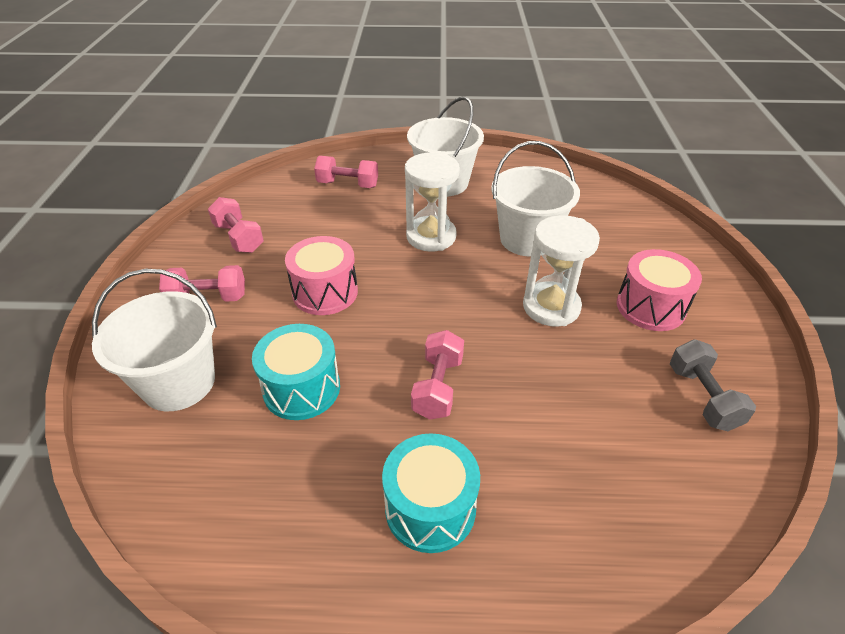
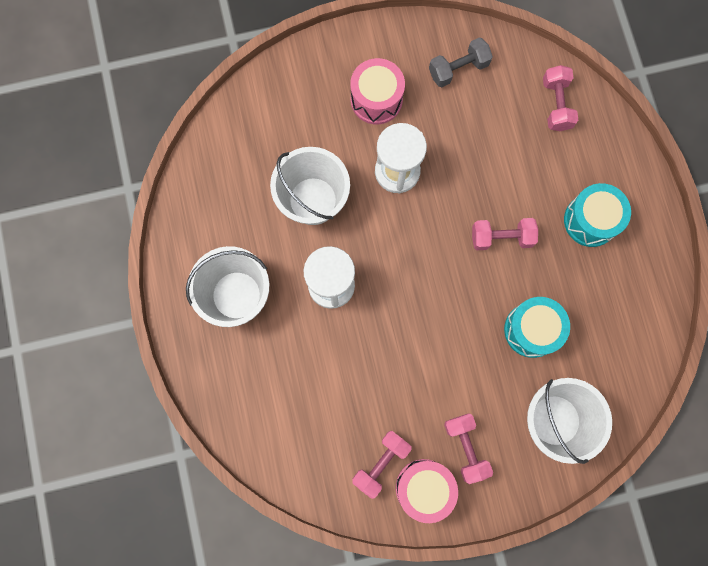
camera: 105 degrees left, 35 degrees up
pink drum [285,236,358,315] -> pink drum moved to [396,459,458,523]
pink dumbbell [314,156,378,188] -> pink dumbbell moved to [543,65,578,131]

